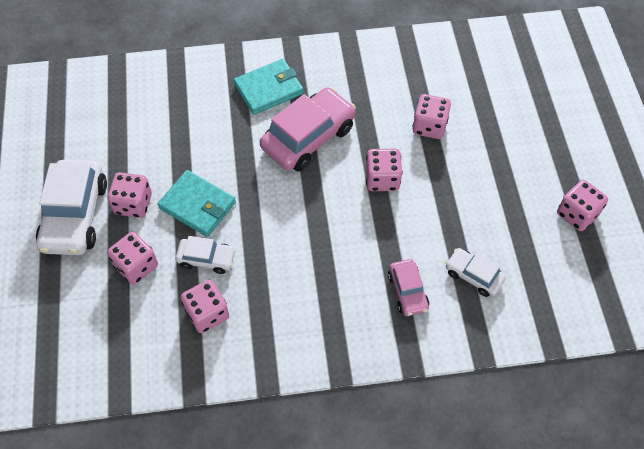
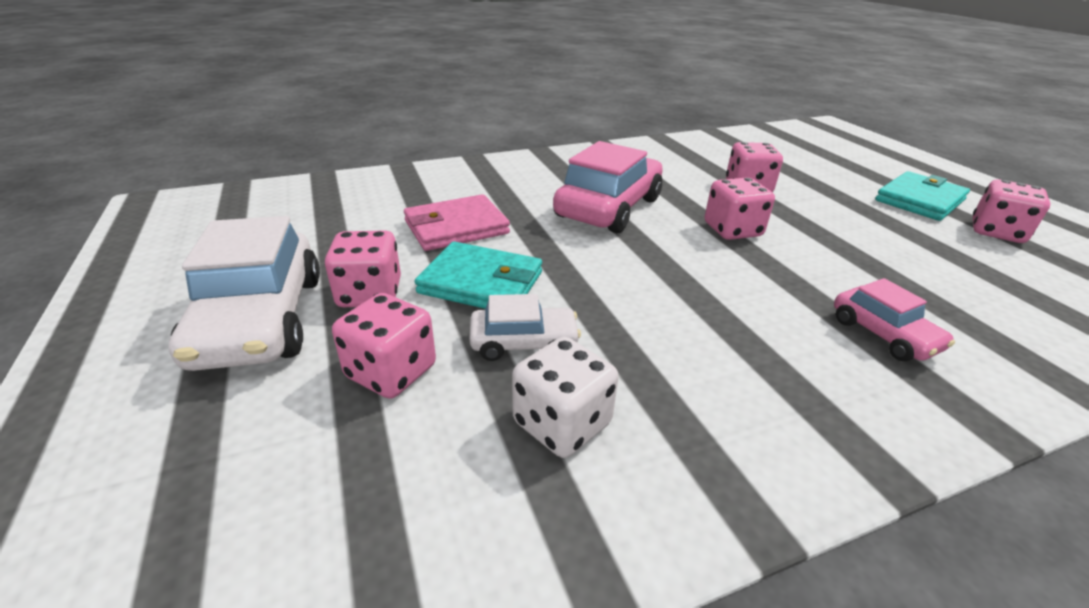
camera: 15 degrees left, 25 degrees down
pink dice [181,280,229,333] -> white dice [512,337,619,458]
turquoise wallet [234,59,304,115] -> turquoise wallet moved to [875,171,970,221]
white car [446,248,506,297] -> none
none -> pink wallet [404,194,510,251]

